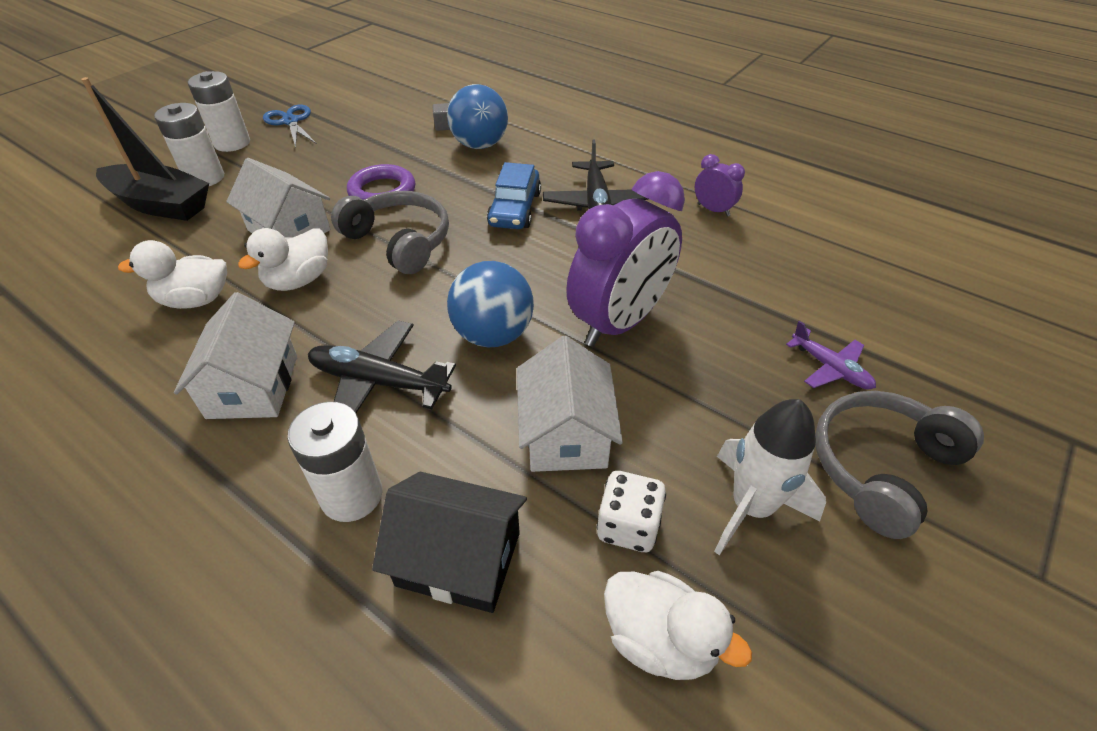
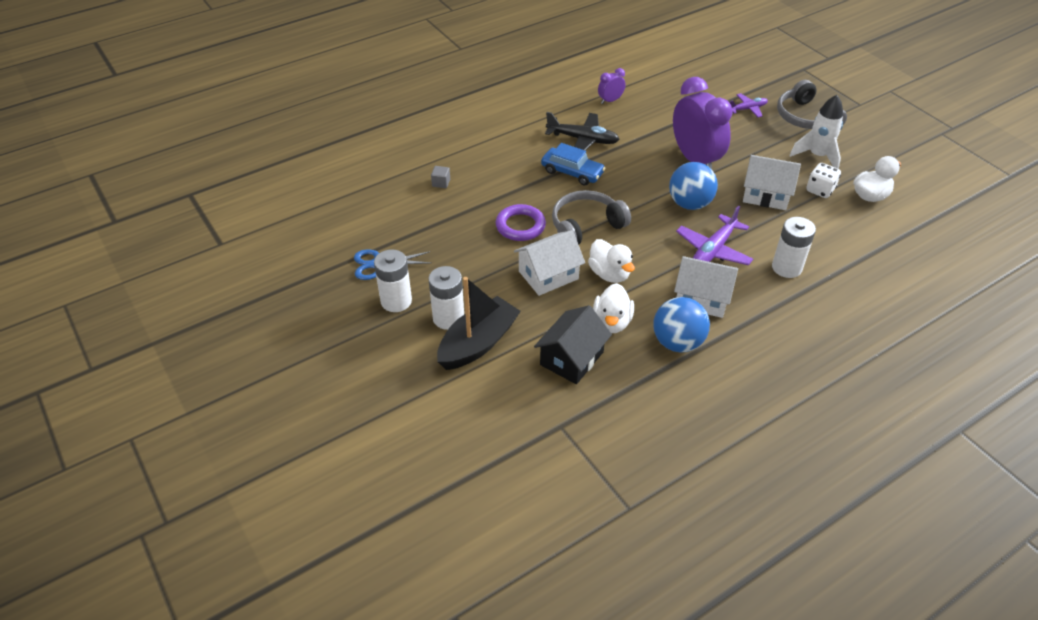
camera: 70 degrees left, 0 degrees up
black plane [308,321,456,413] -> purple plane [676,205,753,265]
black house [372,472,527,613] -> black house moved to [534,305,612,384]
blue ball [447,84,508,149] -> blue ball moved to [653,297,710,352]

